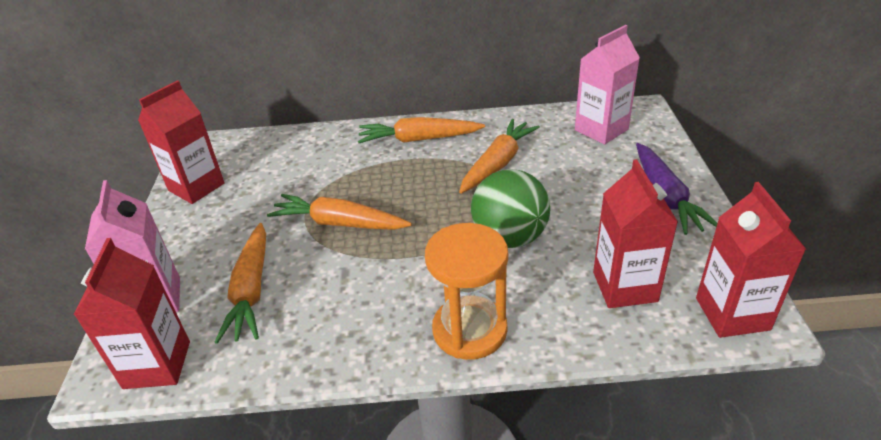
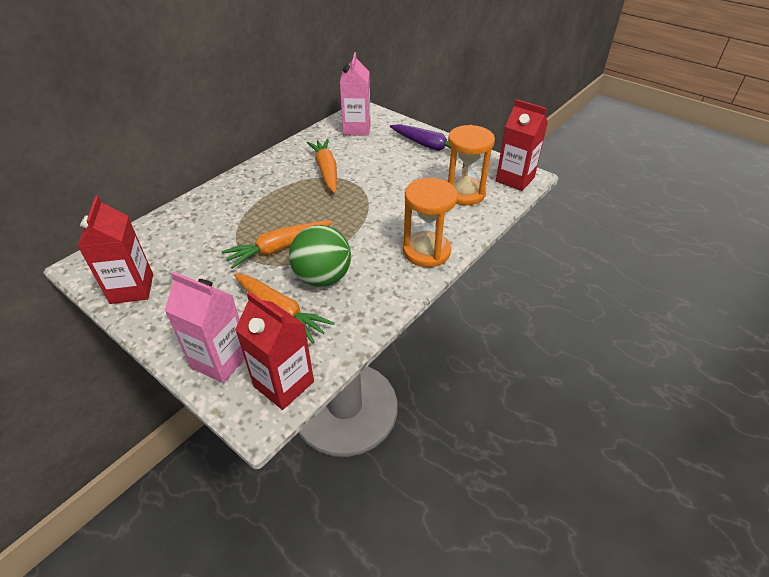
camera: 50 degrees left, 5 degrees up
orange carrot [358,117,485,143] -> none
green ball [471,169,550,248] -> green ball moved to [289,225,351,287]
red carton [593,159,678,308] -> orange hourglass [447,125,495,205]

